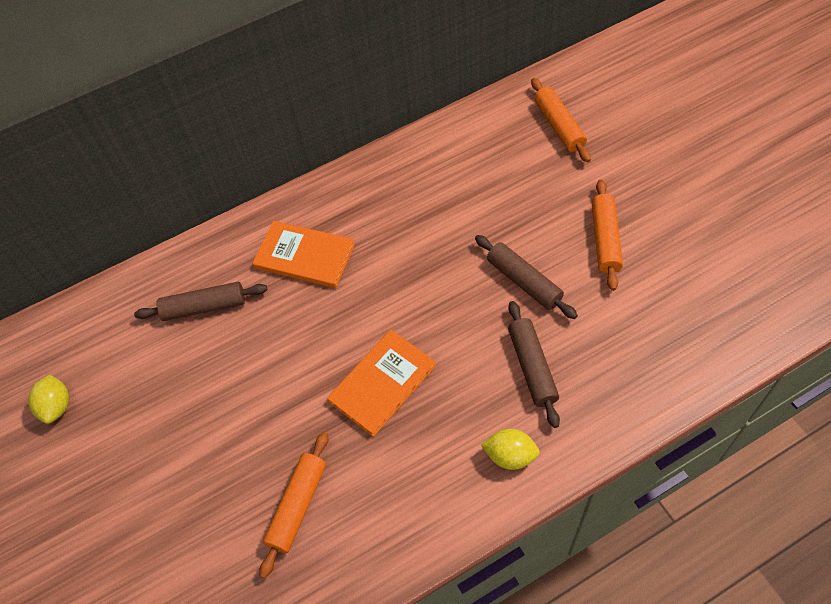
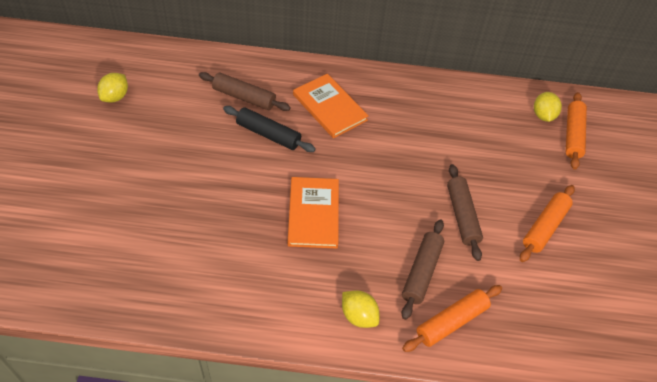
camera: 25 degrees right, 5 degrees down
orange rolling pin [259,432,328,578] -> orange rolling pin moved to [402,285,502,352]
orange book [327,330,436,437] -> orange book turned 75 degrees counterclockwise [288,177,339,249]
none -> black rolling pin [223,106,316,152]
none -> yellow lemon [534,92,562,122]

